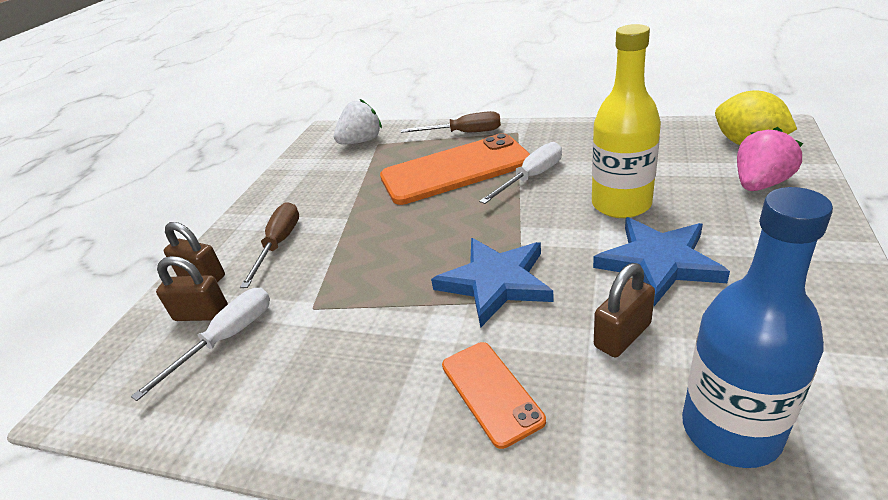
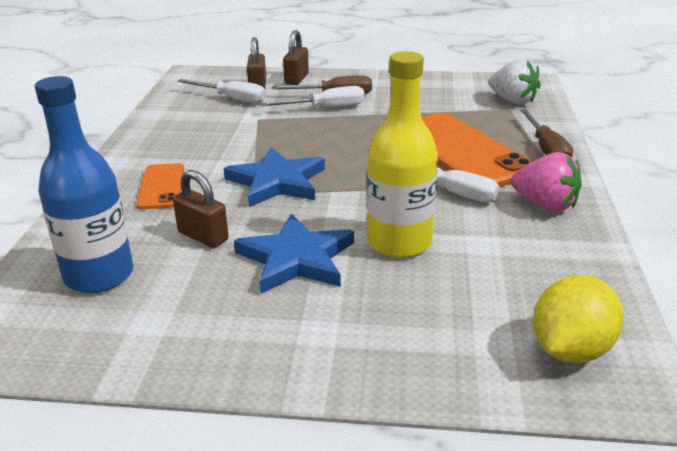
camera: 75 degrees right, 5 degrees down
orange phone [442,342,546,449] -> orange phone turned 60 degrees counterclockwise [136,163,184,209]
pink strawberry [737,127,803,191] -> pink strawberry moved to [511,152,582,212]
none -> white screwdriver [260,86,365,107]

